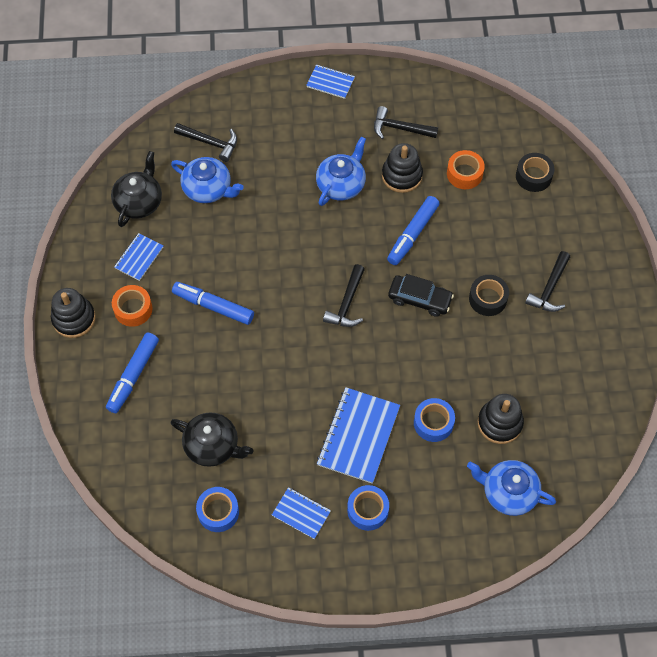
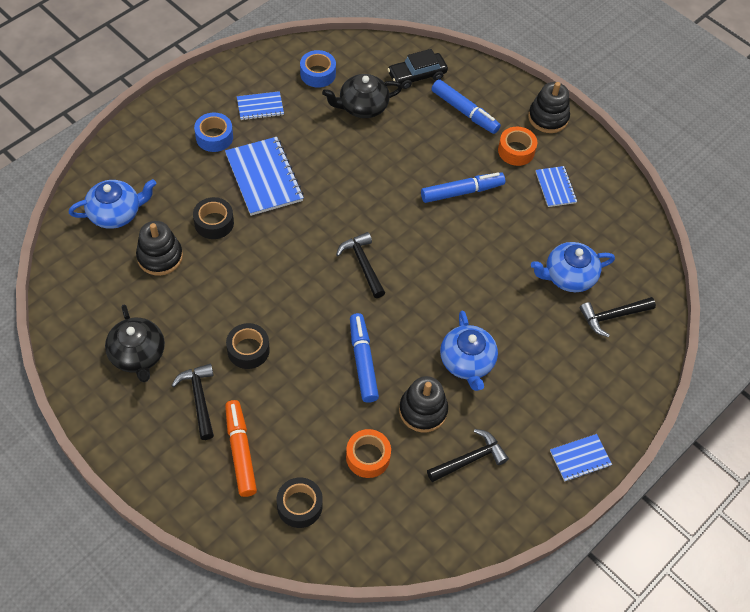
camera: 135 degrees right, 5 degrees down
blue marker [106,332,159,413] -> blue marker turned 150 degrees clockwise [432,79,501,134]
black teapot [111,151,162,227] -> black teapot moved to [105,305,165,382]
black car [388,274,454,317] -> black car moved to [387,49,448,89]
blue tape [414,398,455,442] -> black tape [193,197,234,239]
none -> orange marker [225,400,257,497]

